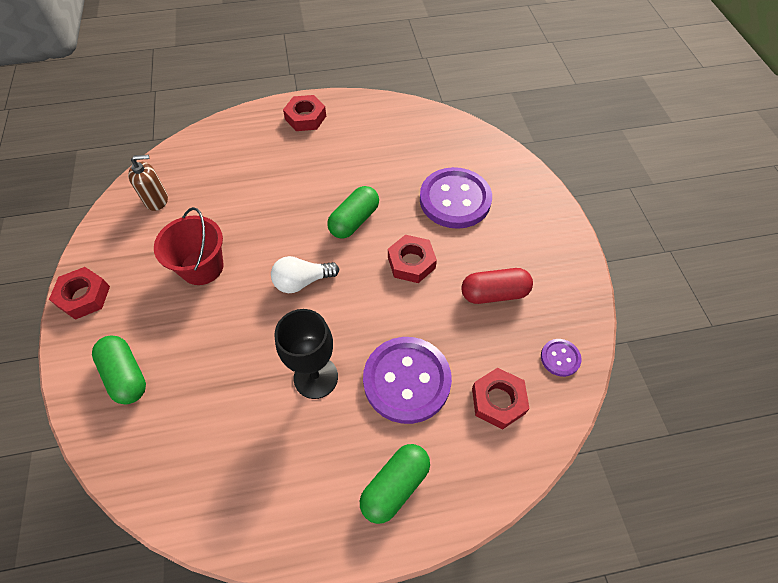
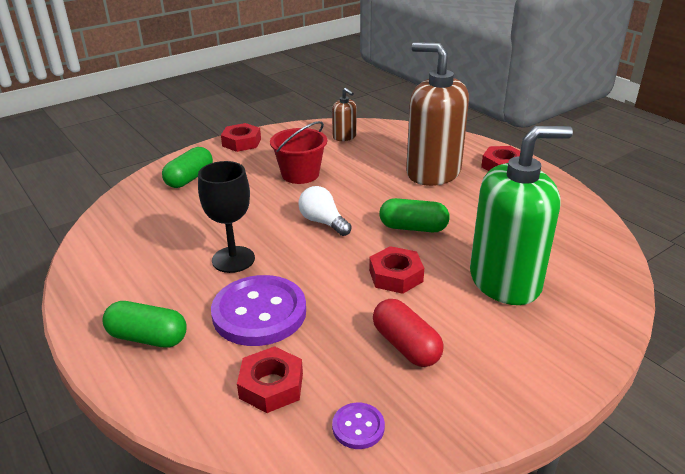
camera: 65 degrees right, 25 degrees down
purple button [420,167,492,229] -> green soap dispenser [470,126,573,305]
none -> brown soap dispenser [406,42,469,186]

